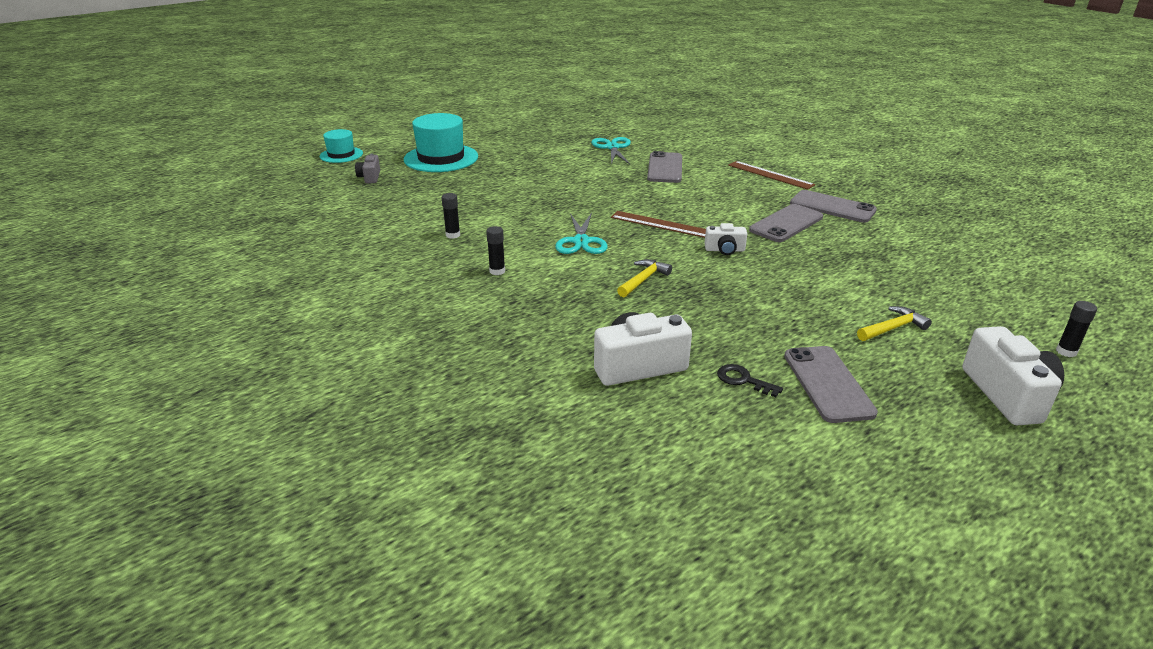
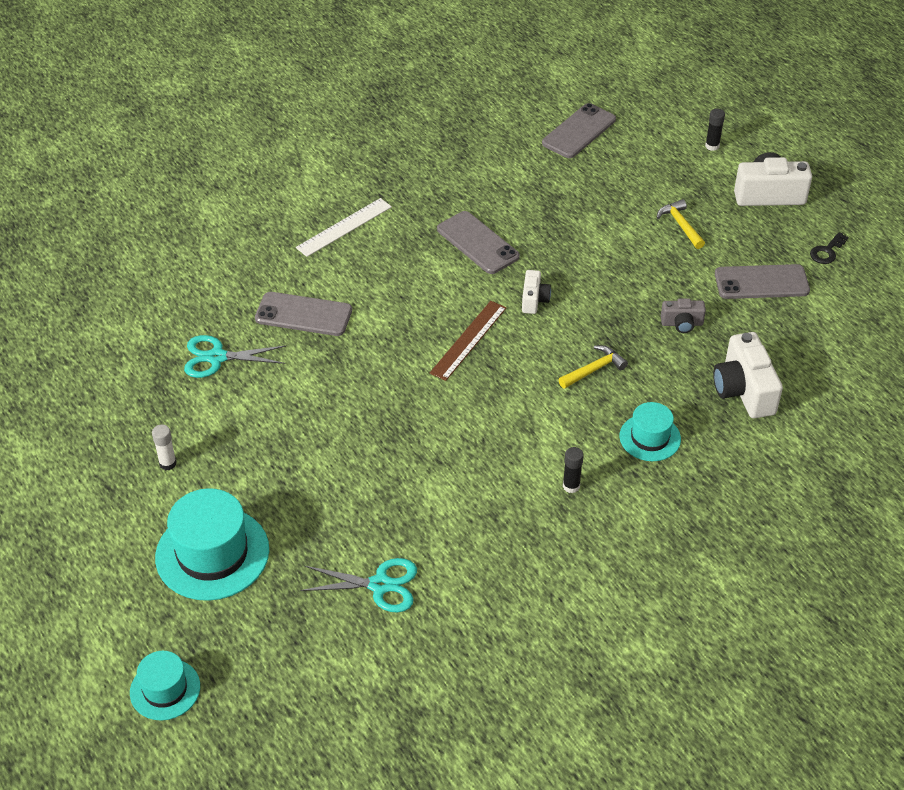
camera: 85 degrees left, 15 degrees up
grey camera [355,154,380,184] -> grey camera moved to [661,298,706,333]
black glue stick [441,193,460,239] -> none
turquoise scissors [555,213,608,254] -> turquoise scissors moved to [300,558,417,613]
yellow hammer [617,259,672,297] -> yellow hammer turned 105 degrees clockwise [558,345,628,389]
black key [717,364,783,397] -> black key moved to [810,232,849,264]
brown ruler [728,161,815,190] -> white ruler [296,198,392,257]
grey phone [790,190,877,223] -> grey phone moved to [542,103,616,158]
none -> white glue stick [152,424,177,470]
none -> turquoise hat [620,402,681,461]

